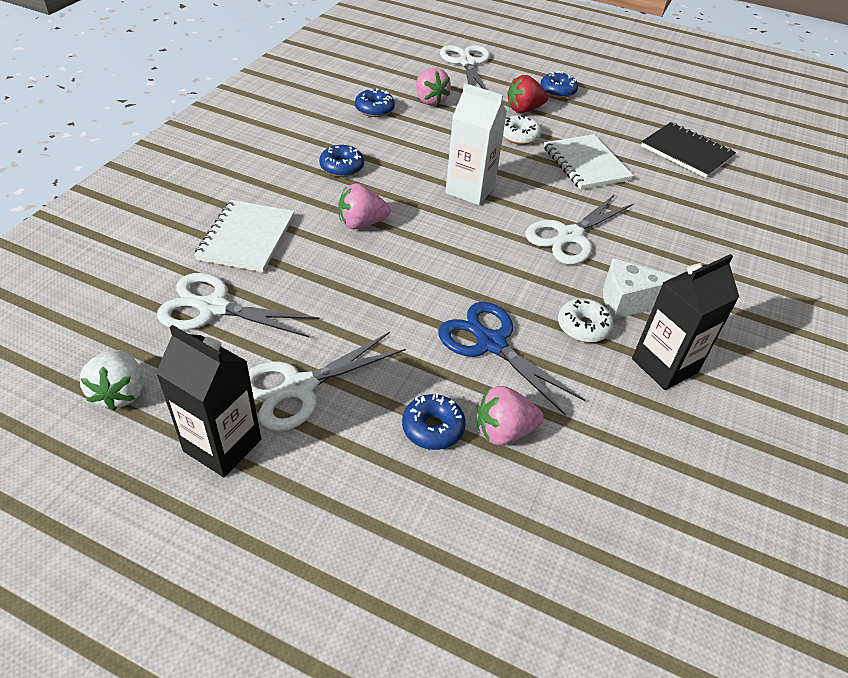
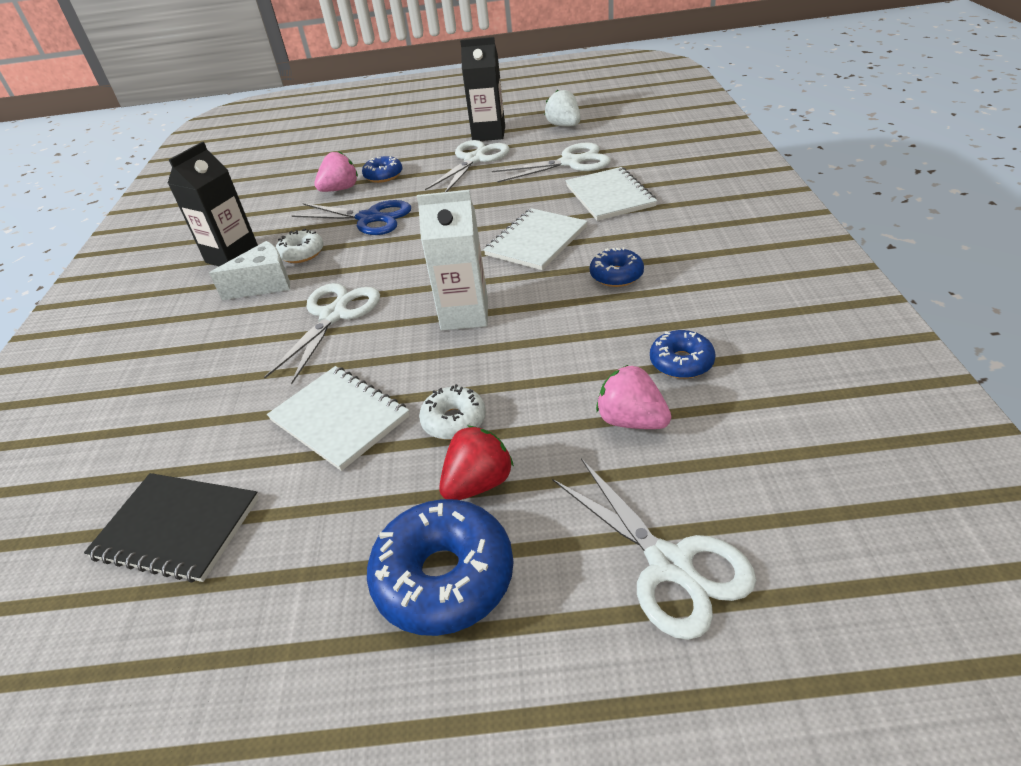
camera: 160 degrees right, 5 degrees down
pink strawberry [339,183,391,229] -> white notebook [483,208,588,270]
blue donut [540,71,578,98] -> blue donut [367,499,514,636], size x1.75

